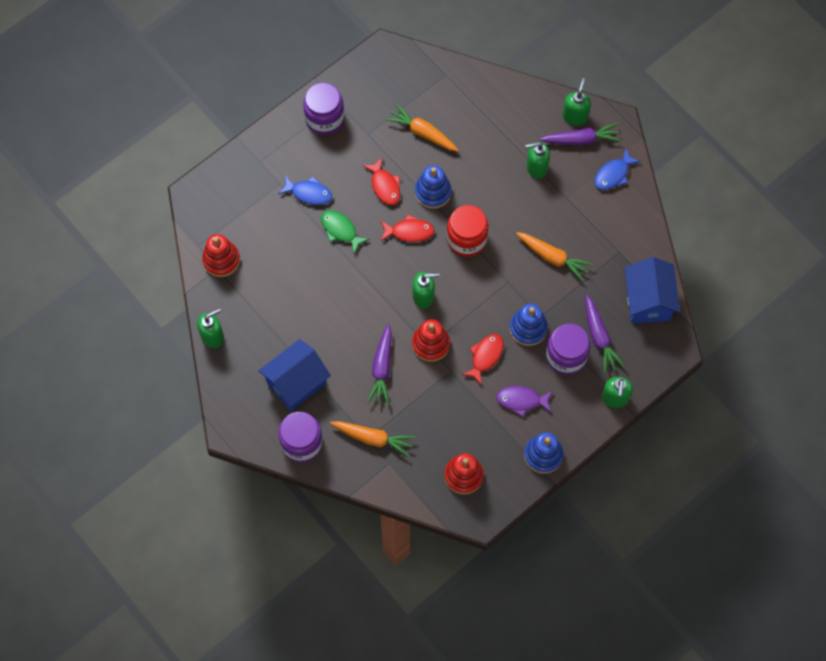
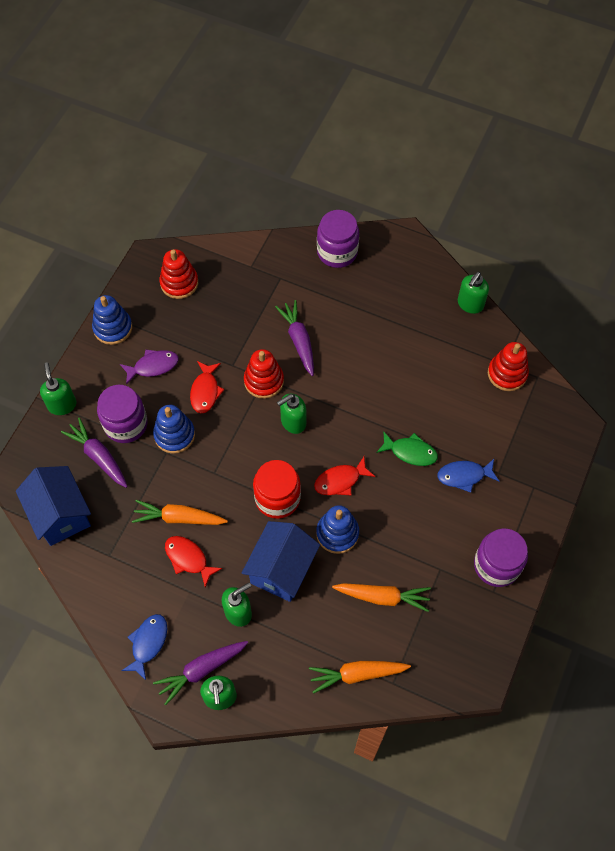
camera: 155 degrees right, 5 degrees down
blue house [258,339,331,411] -> blue house moved to [242,521,320,602]
orange carrot [330,421,415,457] -> orange carrot moved to [309,661,411,694]
red fish [363,158,400,205] -> red fish moved to [165,536,223,587]

